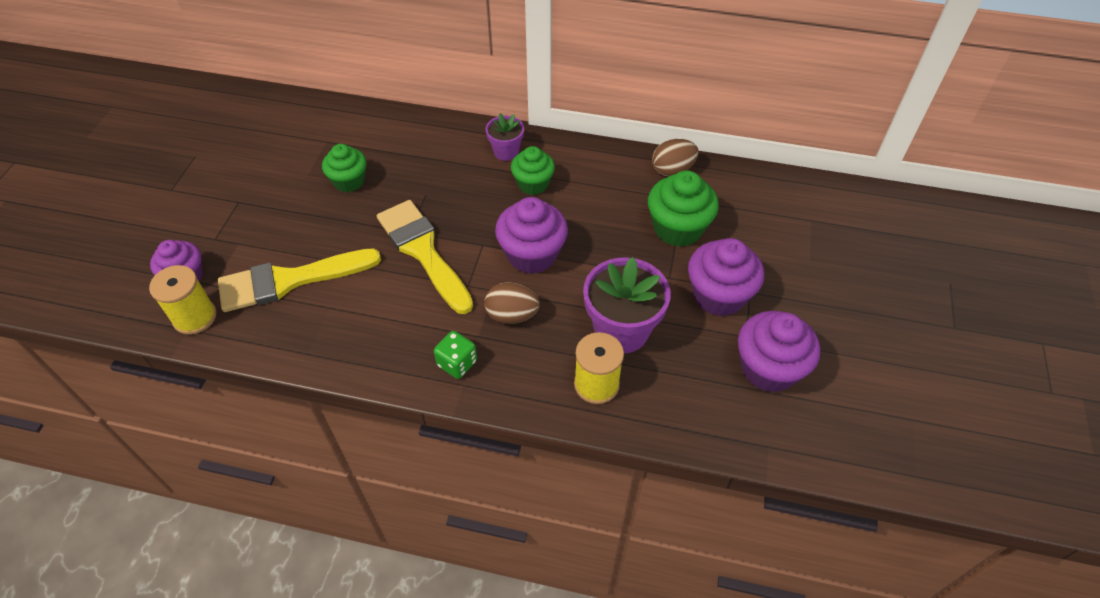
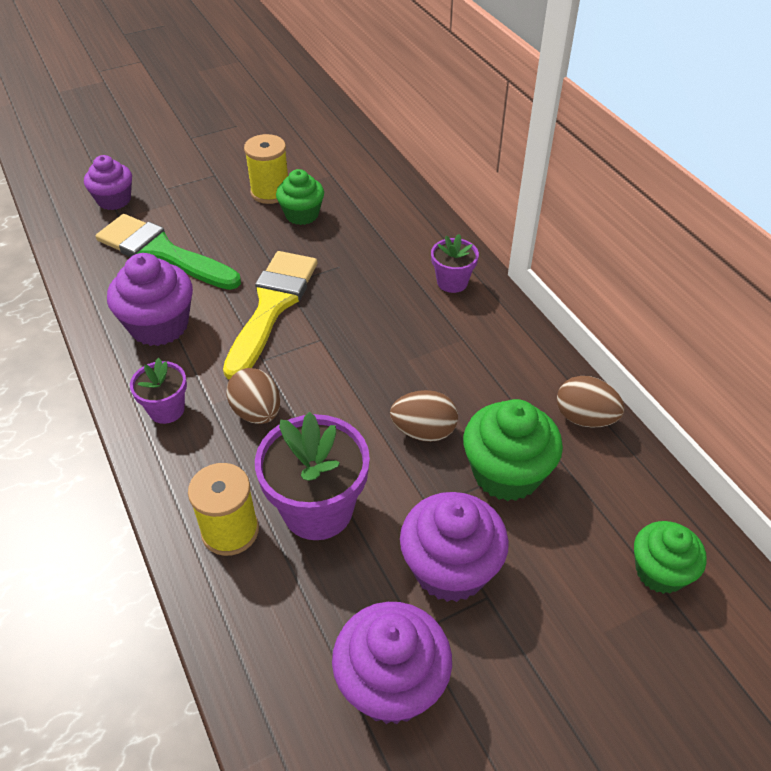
camera: 50 degrees right, 5 degrees down
yellow spool [149,265,217,335] -> yellow spool moved to [244,134,288,204]
yellow brush [218,248,381,312] -> green brush [96,214,241,290]
green dice [434,331,477,379] -> purple flower pot [130,358,187,424]
purple cupcake [495,197,568,274] -> purple cupcake moved to [107,253,193,346]
green cupcake [511,146,555,195] -> green cupcake moved to [634,521,707,594]
none -> brown egg [390,390,458,442]

